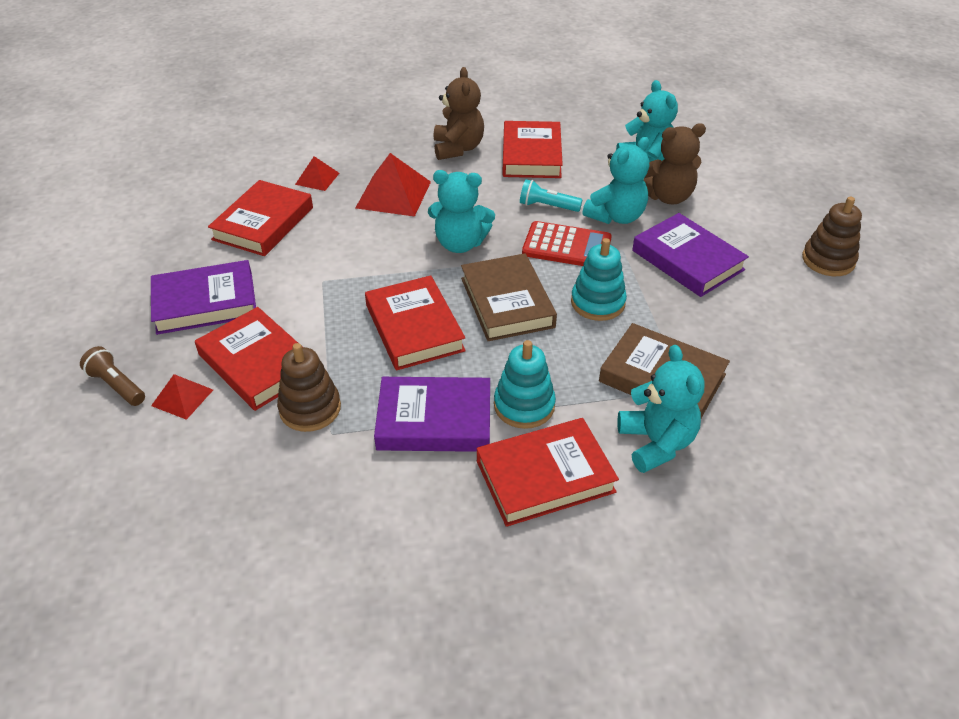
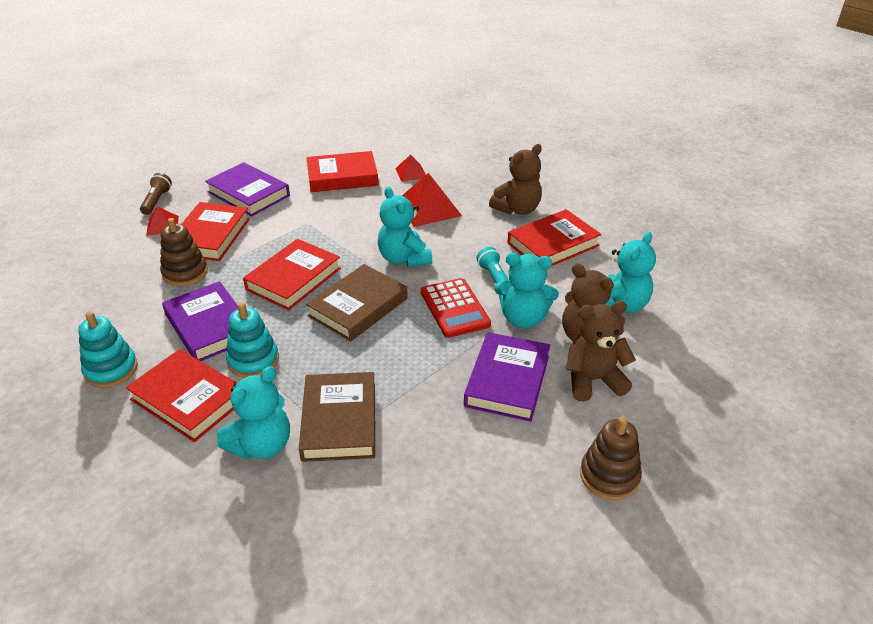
camera: 55 degrees right, 5 degrees down
turquoise stacking toy [571,238,627,321] -> turquoise stacking toy moved to [78,312,138,388]
none -> brown teddy bear [566,301,636,401]

